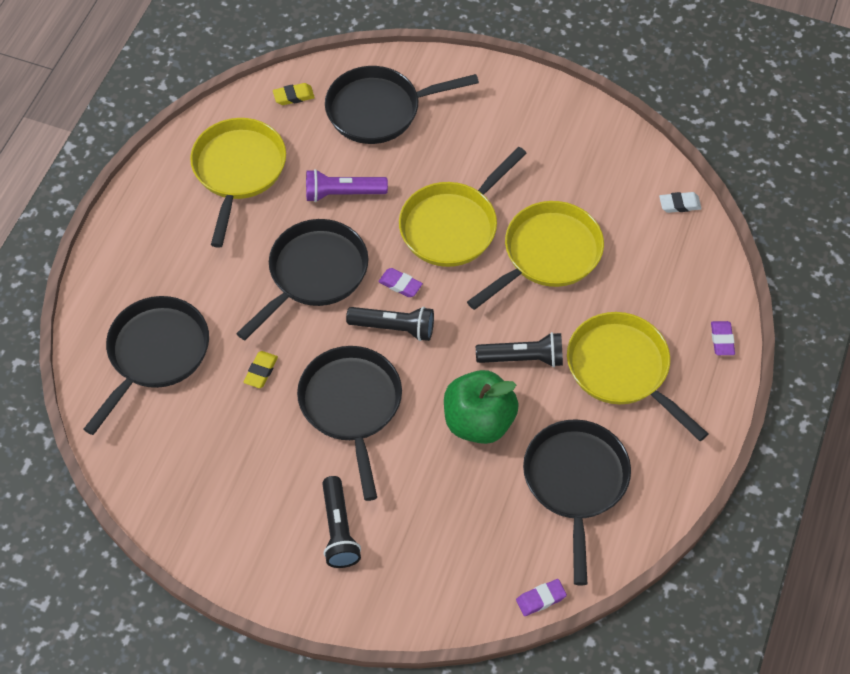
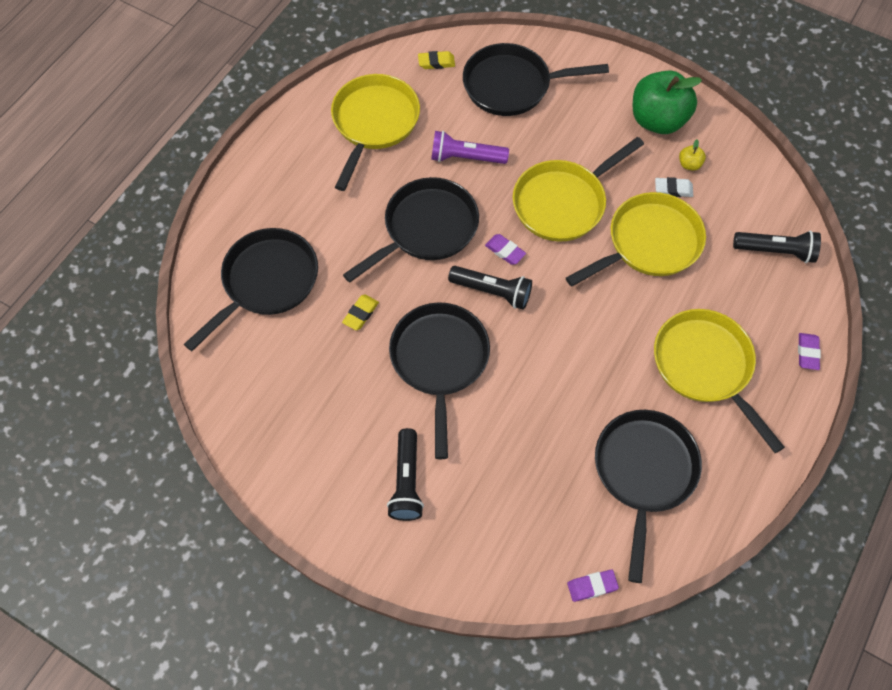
camera: 10 degrees right, 5 degrees up
green apple [444,370,519,444] -> green apple moved to [633,71,702,134]
black flashlight [476,332,563,367] -> black flashlight moved to [733,231,821,263]
white eraser [659,192,702,213] -> white eraser moved to [655,177,693,197]
none -> yellow apple [679,140,706,171]

